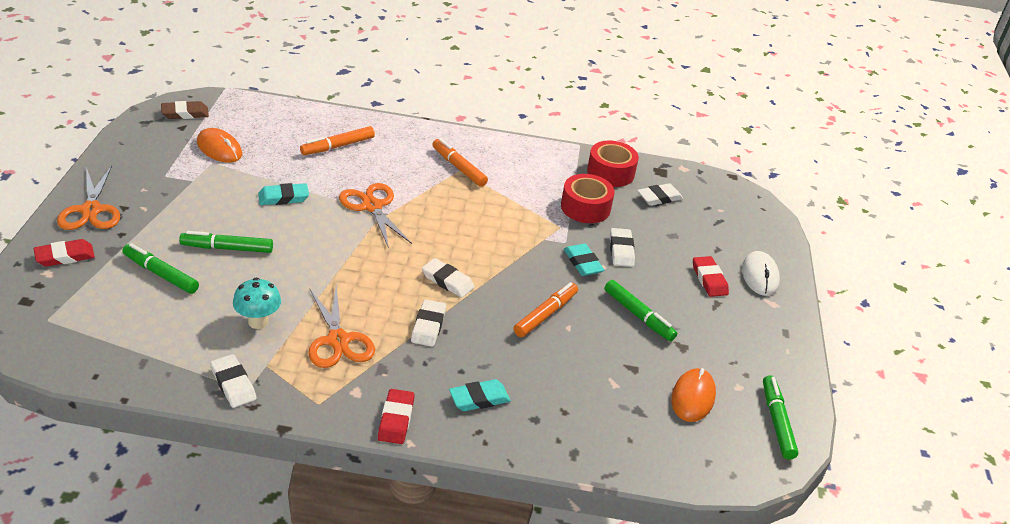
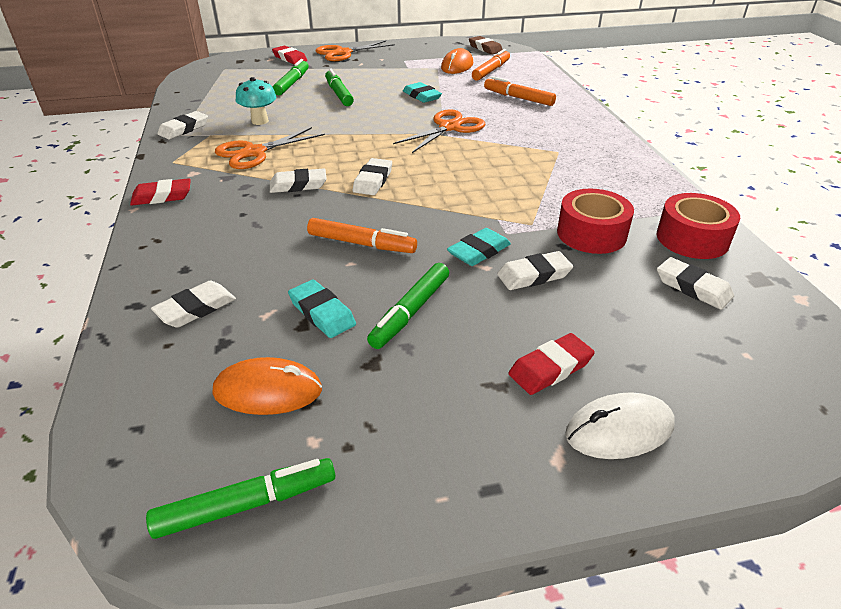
camera: 75 degrees right, 0 degrees up
orange marker [432,138,488,187] -> orange marker moved to [472,49,510,81]
turquoise eraser [449,379,511,411] -> turquoise eraser moved to [288,279,356,338]
none -> white eraser [151,281,236,328]

